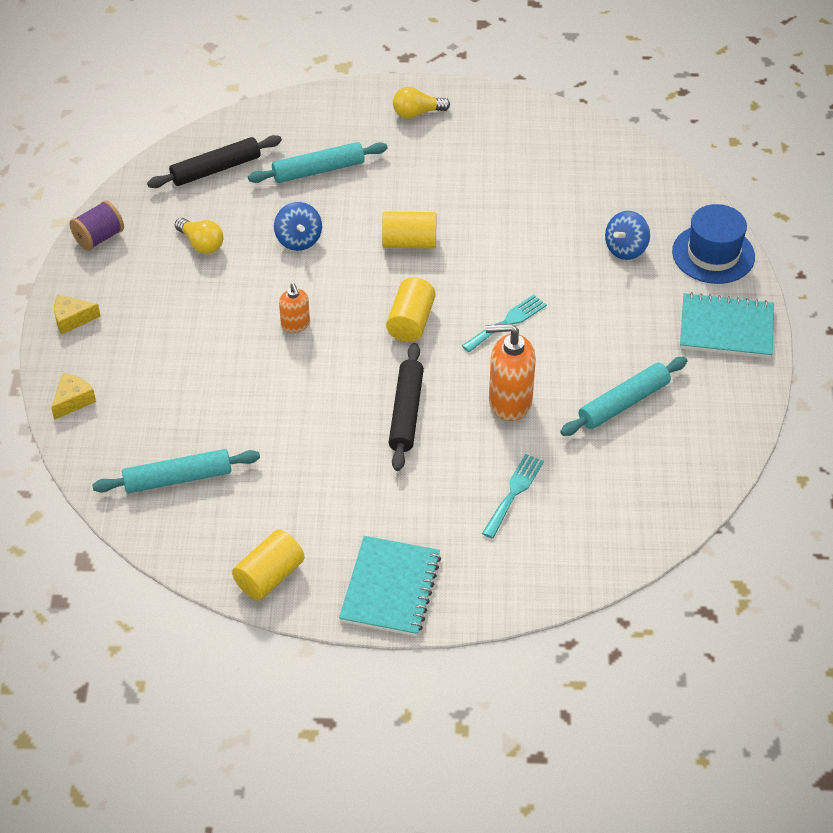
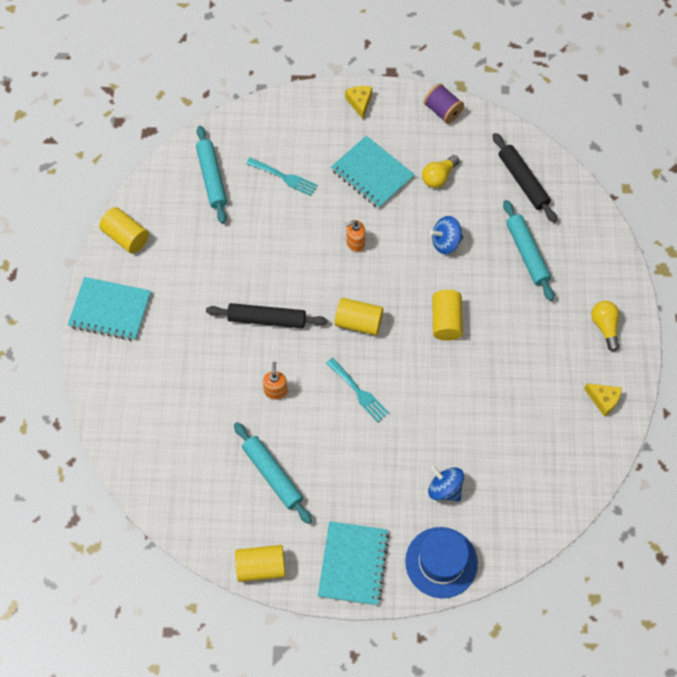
camera: 90 degrees right, 15 degrees up
yellow cheese [51,373,96,420] -> yellow cheese moved to [584,383,622,417]
turquoise fork [482,454,544,538] -> turquoise fork moved to [246,158,318,196]
orange soap dispenser [485,323,536,421] -> orange soap dispenser [263,362,288,400], size x0.56
none -> yellow cylinder [235,545,285,582]
none -> turquoise notebook [331,136,415,209]

